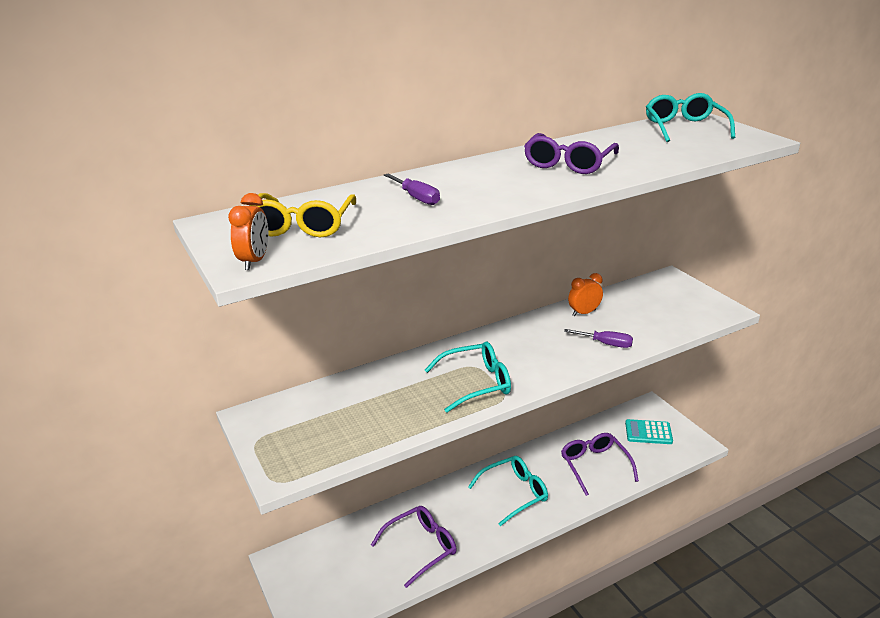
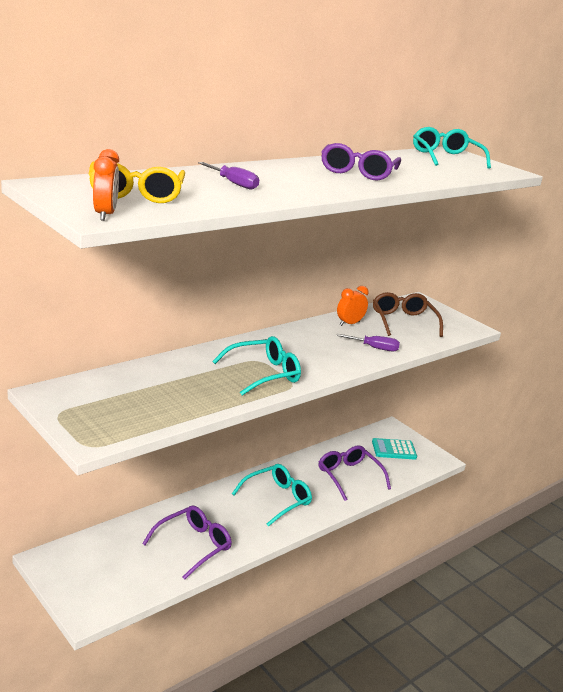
camera: 15 degrees left, 5 degrees down
none -> brown glasses [373,292,443,337]

